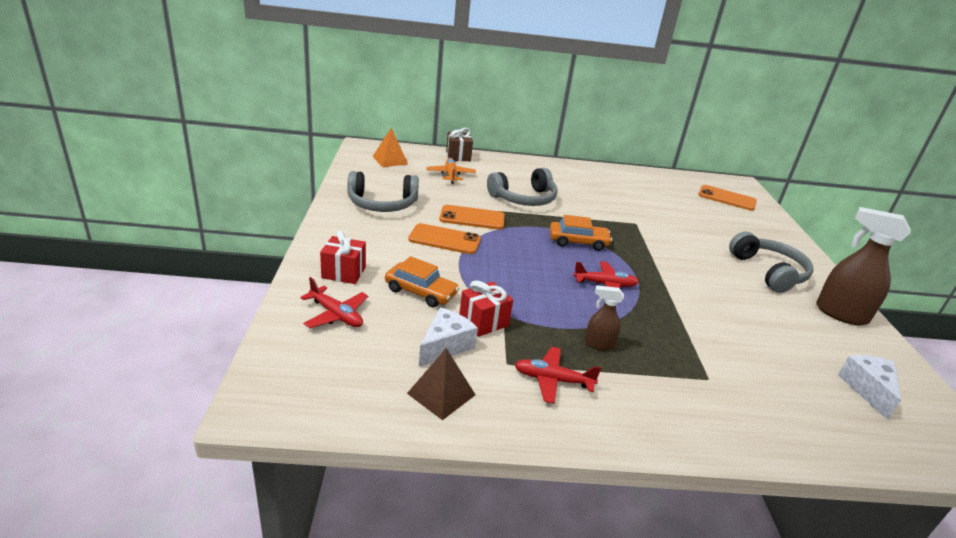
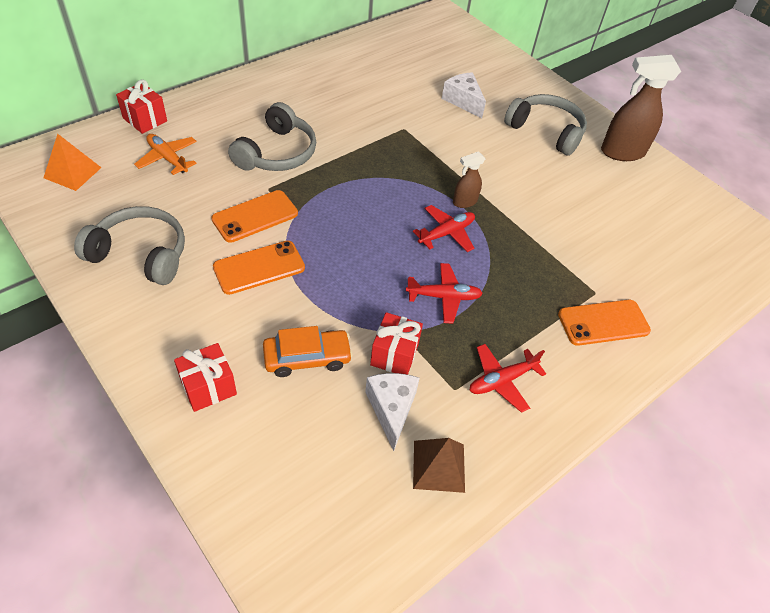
camera: 40 degrees left, 20 degrees up
red plane [300,277,368,328] -> red plane moved to [406,263,483,324]
grey headphones [347,171,419,212] -> grey headphones turned 120 degrees counterclockwise [74,206,185,285]
brown gift [446,128,473,161] -> red gift [116,79,167,134]
orange car [550,215,612,251] -> none
brown spray bottle [585,285,624,351] -> brown spray bottle moved to [453,151,486,208]
orange phone [698,185,757,211] -> orange phone moved to [558,300,651,346]
white cheese [838,355,901,420] -> white cheese moved to [442,72,486,118]

